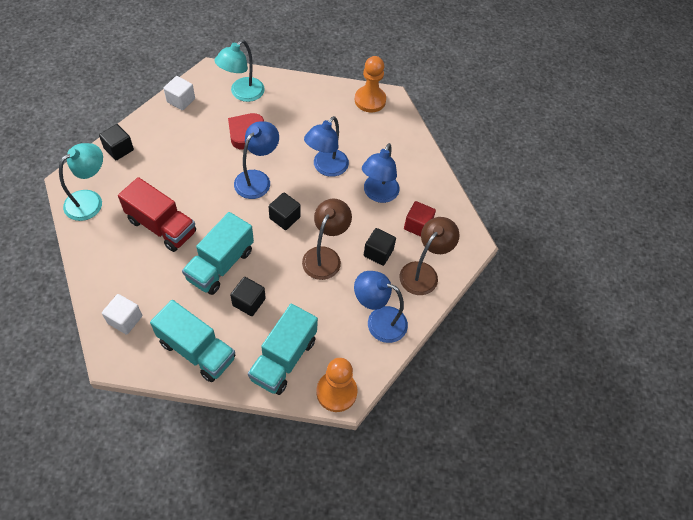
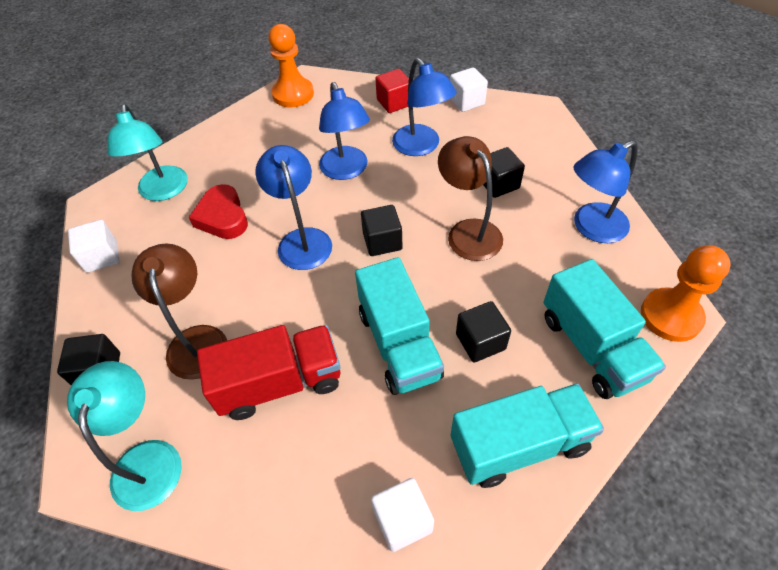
camera: 45 degrees left, 5 degrees down
brown lamp [400,217,459,295] -> brown lamp moved to [131,243,227,380]
red cube [404,201,436,237] -> red cube moved to [375,69,409,113]
none -> white cube [450,67,488,112]

